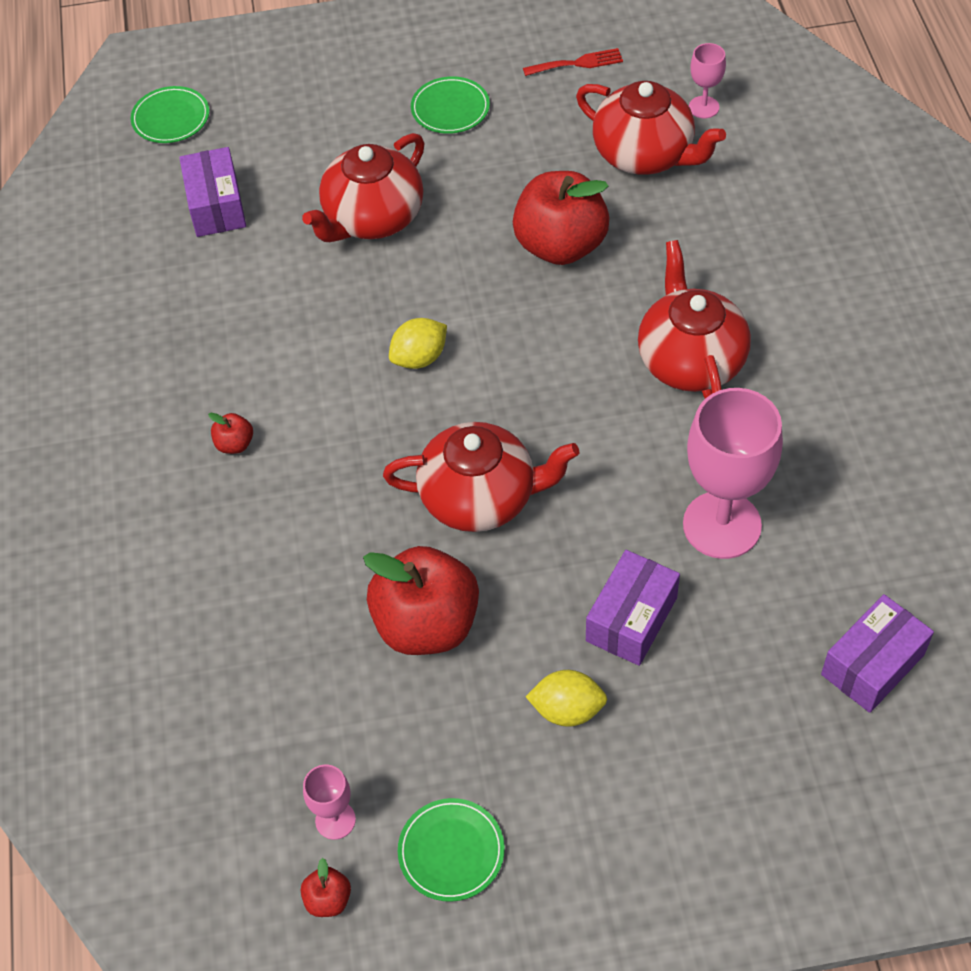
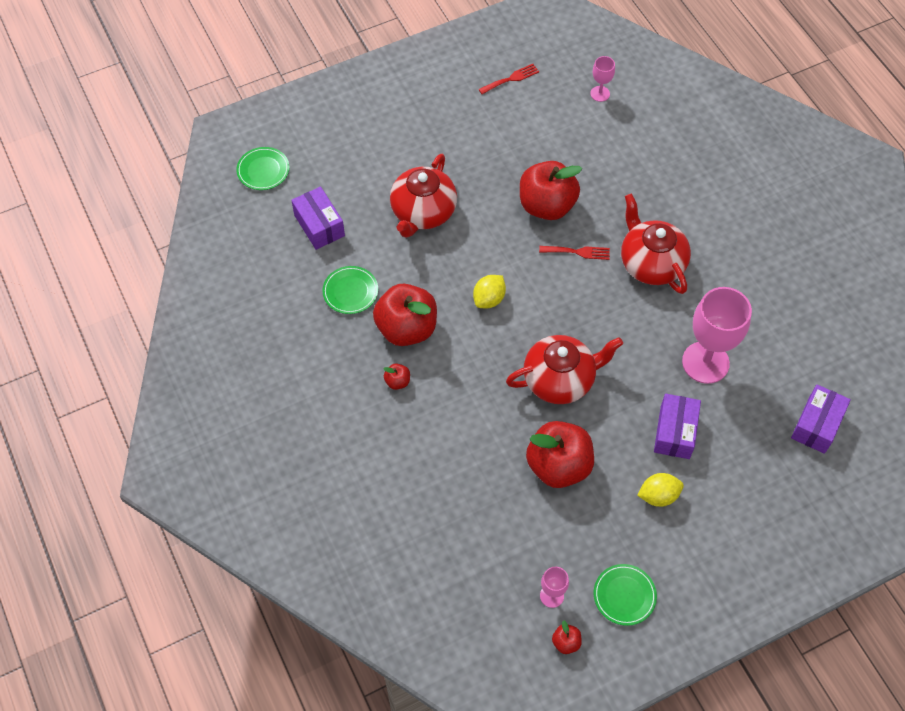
camera: 20 degrees left, 5 degrees up
green plate [411,76,490,134] -> green plate moved to [322,266,378,314]
red teapot [576,81,726,175] -> none
none -> red apple [373,284,437,346]
none -> red fork [539,246,610,260]

